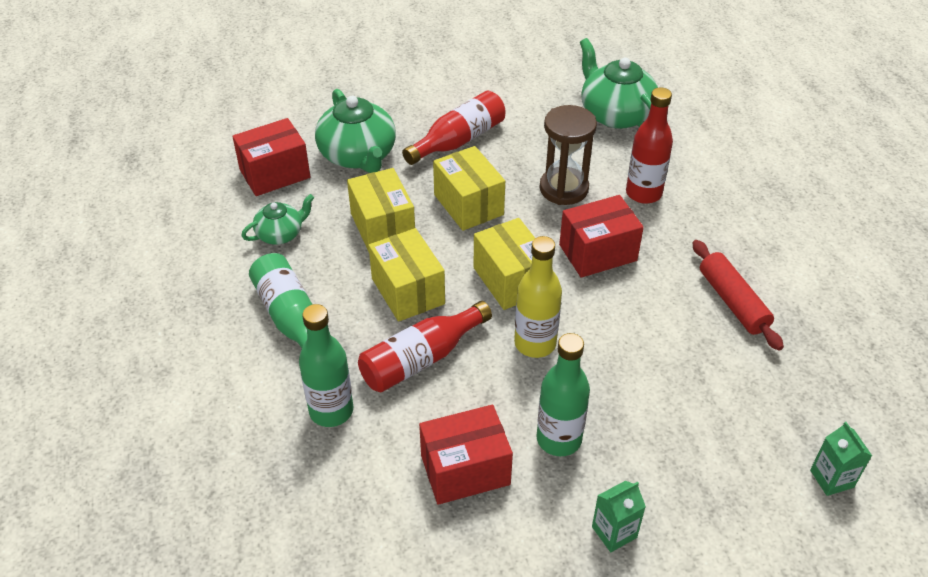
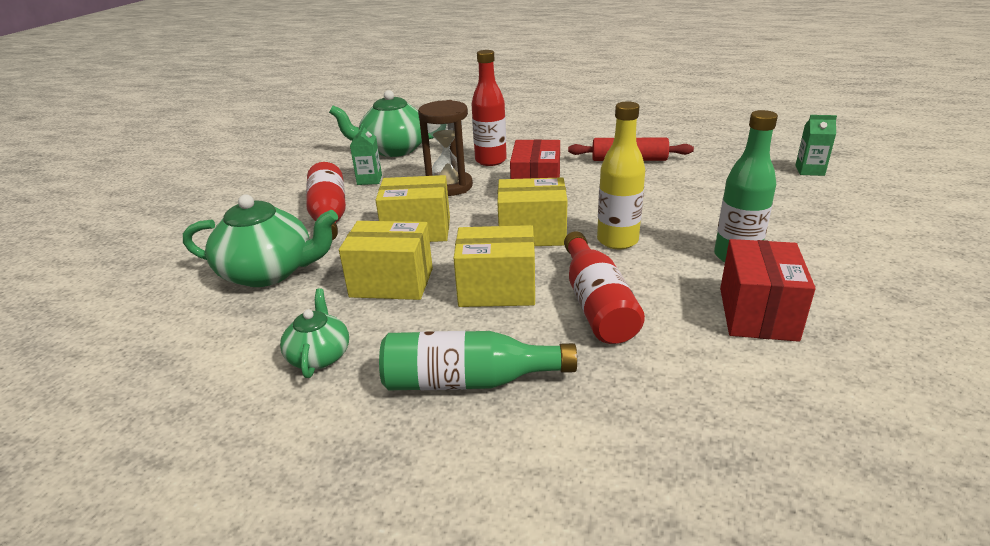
camera: 60 degrees left, 15 degrees down
red box [232,118,310,196] -> none
green bottle [299,304,353,427] -> none
green carton [592,481,646,552] -> green carton moved to [350,124,382,185]

